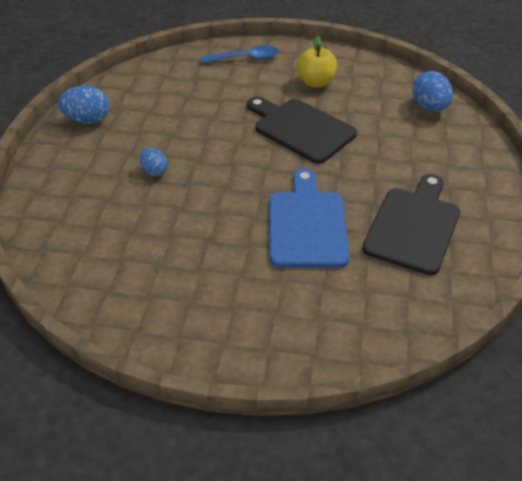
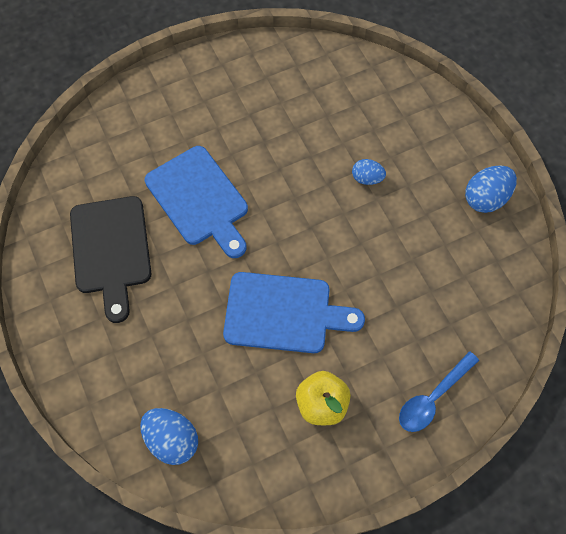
camera: 145 degrees right, 20 degrees up
black cutting board [247,97,357,164] -> blue cutting board [223,272,365,353]

